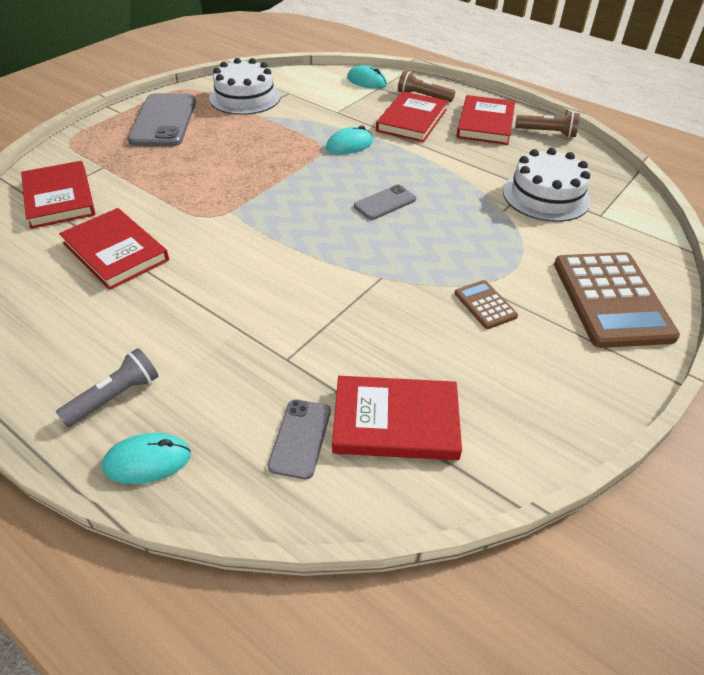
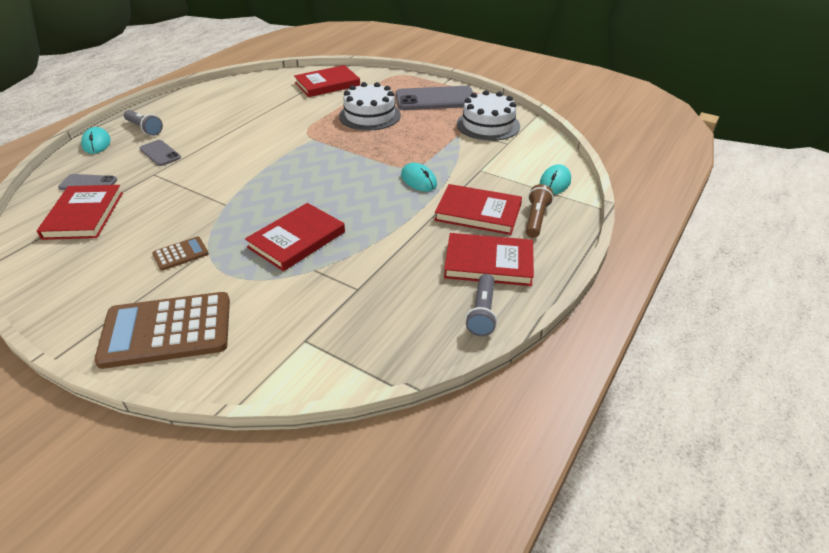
camera: 85 degrees right, 5 degrees down
red book [59,208,169,290] -> red book moved to [245,203,345,271]
grey phone [354,185,416,220] -> grey phone moved to [140,140,181,166]
white cake [503,148,591,222] -> white cake moved to [339,82,401,131]
brown flashlight [515,112,580,138] -> grey flashlight [465,274,497,337]

